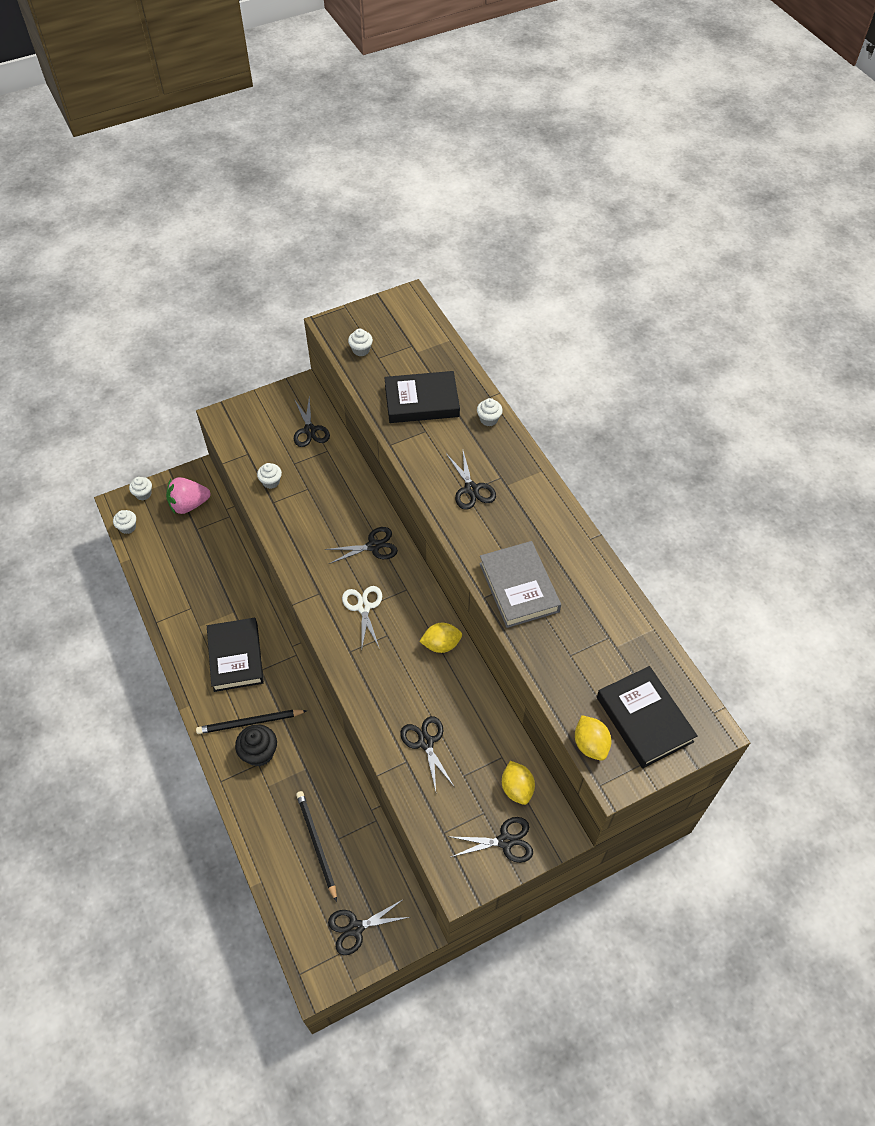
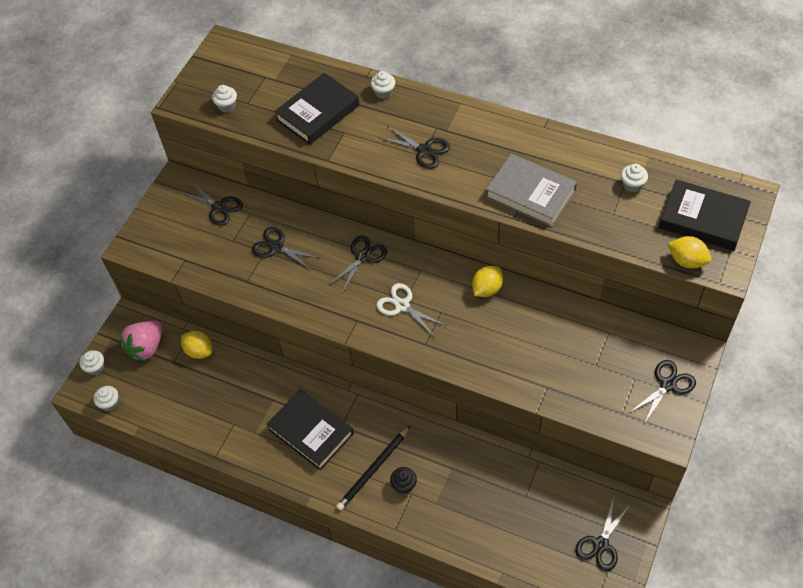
camera: 35 degrees left, 0 degrees up
black cupcake [235,724,277,766] -> black cupcake [390,467,417,494], size x0.64
white cupcake [257,463,282,489] -> white cupcake moved to [621,164,648,193]
black pencil [296,791,337,902] -> none
black scissors [400,716,454,791] -> black scissors moved to [252,227,319,270]
yellow lemon [502,761,535,805] -> yellow lemon moved to [181,331,212,359]

